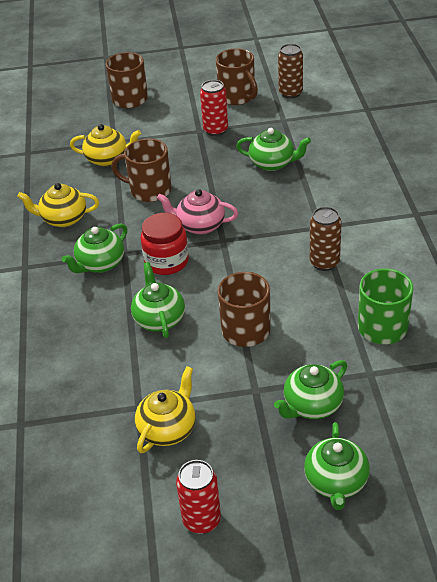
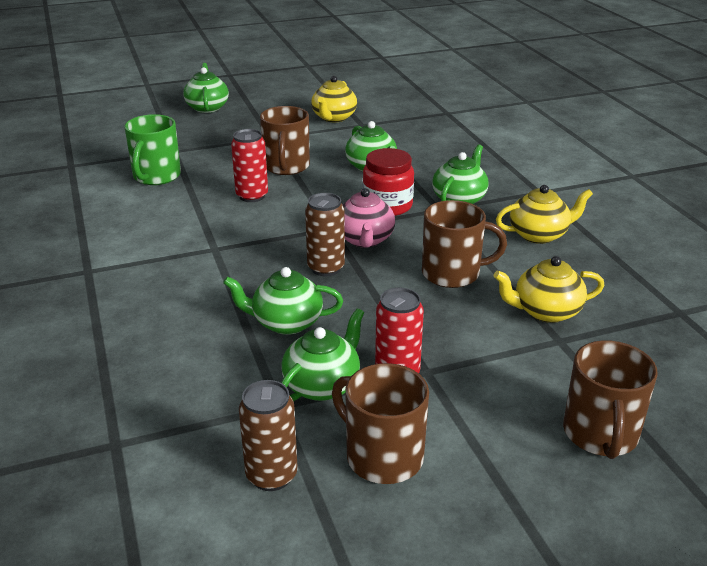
camera: 165 degrees right, 10 degrees down
pink teapot [157,189,238,235] -> pink teapot turned 90 degrees clockwise [342,188,395,248]
red can [176,460,221,534] -> red can moved to [231,129,268,202]
green teapot [274,360,347,419] -> green teapot moved to [281,308,364,401]
brown can [310,207,342,271] -> brown can moved to [305,193,345,276]

